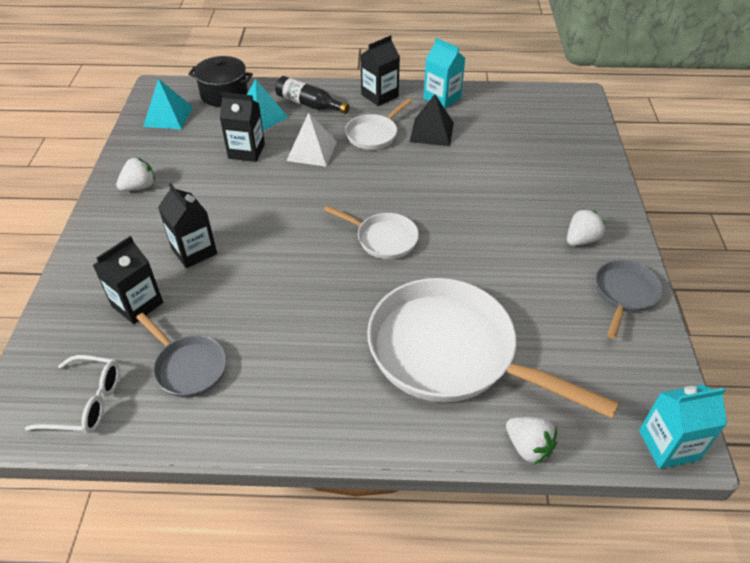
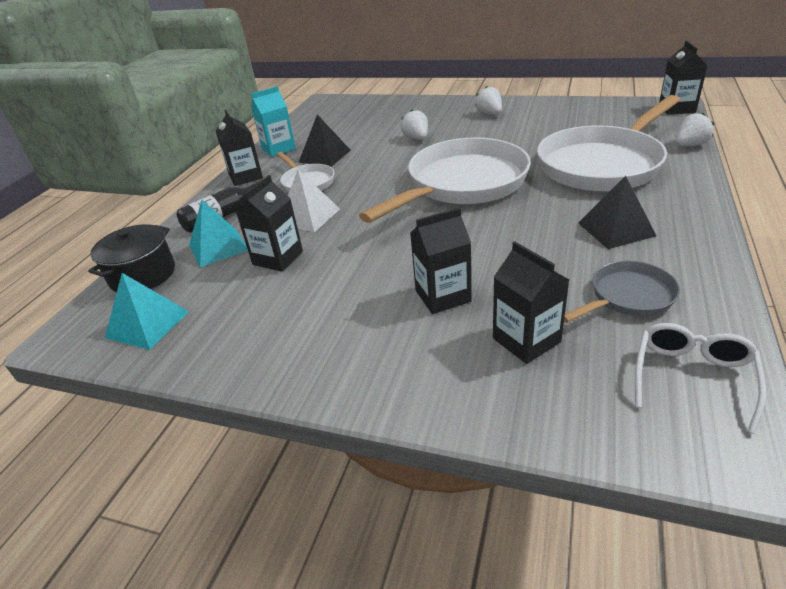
camera: 70 degrees left, 10 degrees down
white strawberry [116,157,155,191] -> white strawberry moved to [401,109,428,140]
white pan [324,206,419,259] -> white pan [359,137,531,223], size x2.08
grey pan [595,260,663,339] -> none
turquoise carton [639,385,727,469] -> black carton [659,41,708,115]
none -> black pyramid [578,176,656,249]

